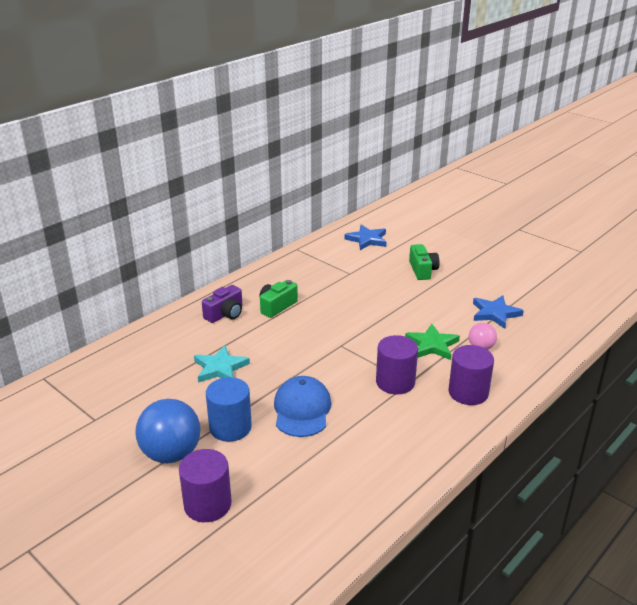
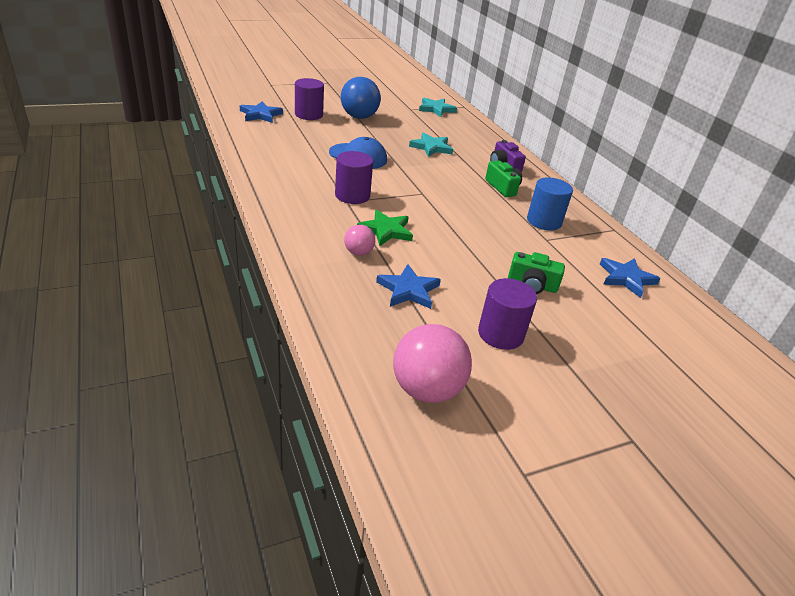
camera: 110 degrees right, 5 degrees up
blue cylinder [206,377,252,442] -> blue cylinder moved to [527,177,573,231]
purple cylinder [449,345,494,405] -> purple cylinder moved to [478,278,537,350]
none -> blue star [240,101,283,123]
none -> pink ball [393,324,472,403]
none -> turquoise star [419,98,457,117]

